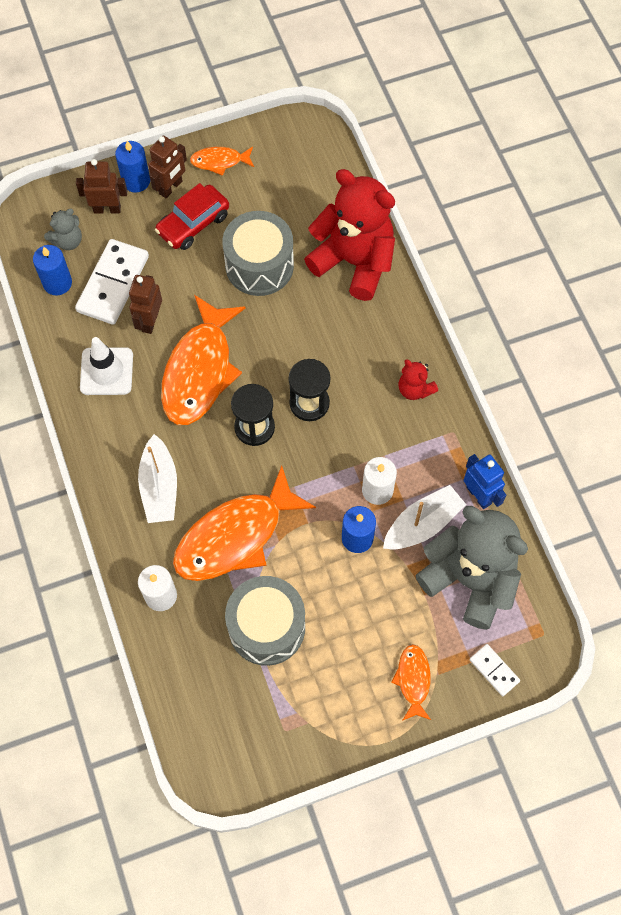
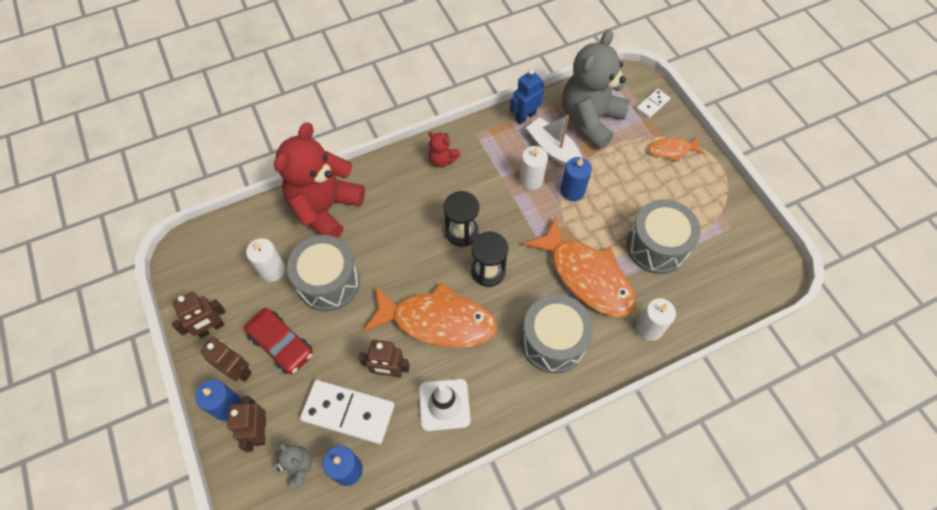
camera: 95 degrees left, 5 degrees down
white boat [138,434,177,523] -> grey drum [521,295,593,373]
orange fish [190,147,254,176] -> brown robot [172,291,226,338]
red teddy bear [399,359,438,400] -> red teddy bear turned 75 degrees clockwise [428,132,461,167]
none -> white candle [246,238,286,282]

